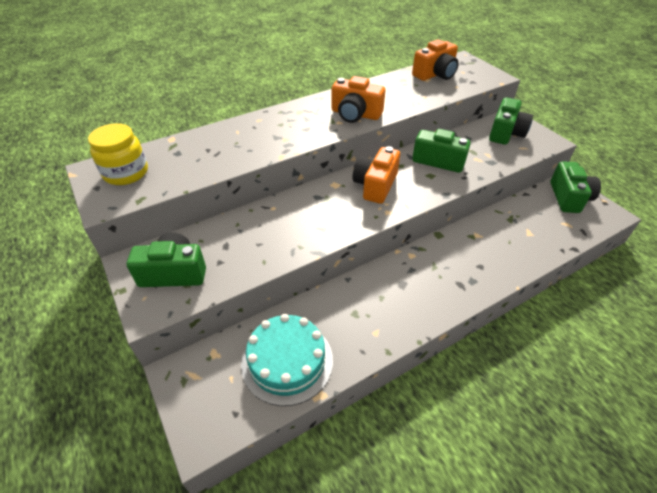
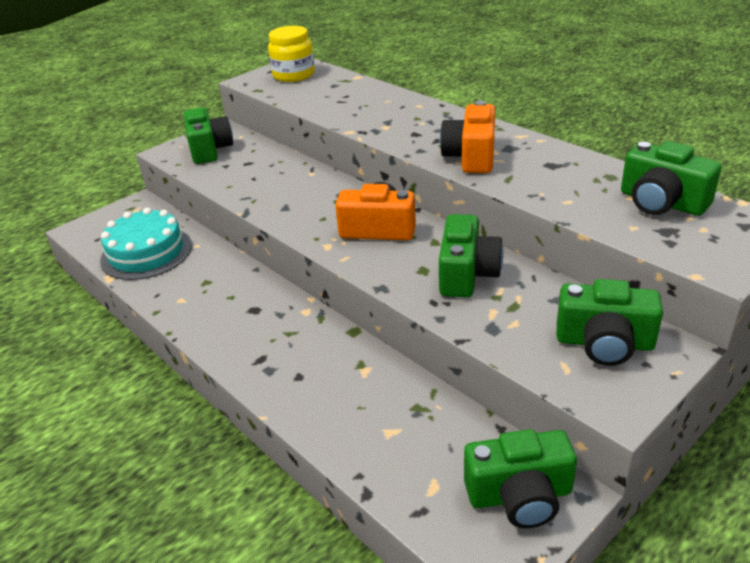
camera: 80 degrees right, 10 degrees down
orange camera [412,39,459,81] -> green camera [621,141,722,216]

